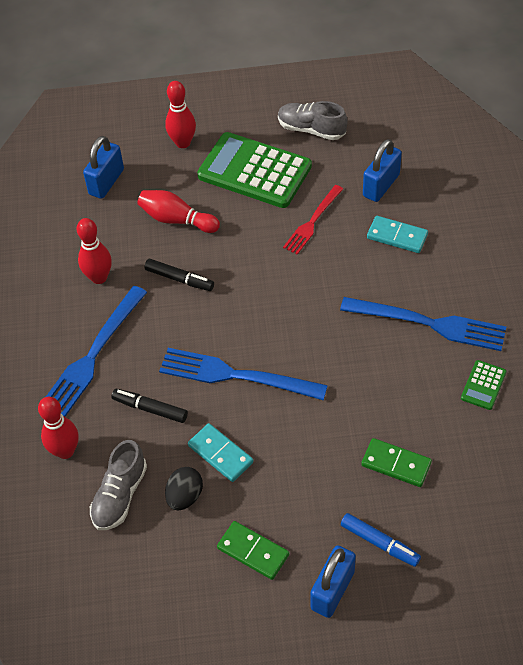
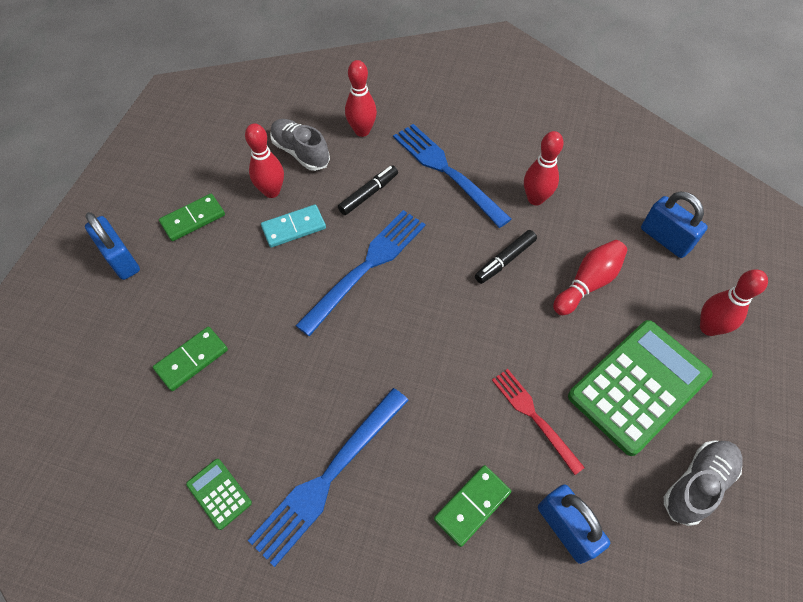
camera: 110 degrees right, 5 degrees up
black egg [165,467,203,510] -> red bowling pin [245,124,284,198]
blue marker [341,513,421,567] -> none
turquoise domino [367,216,428,253] -> green domino [434,465,511,547]

